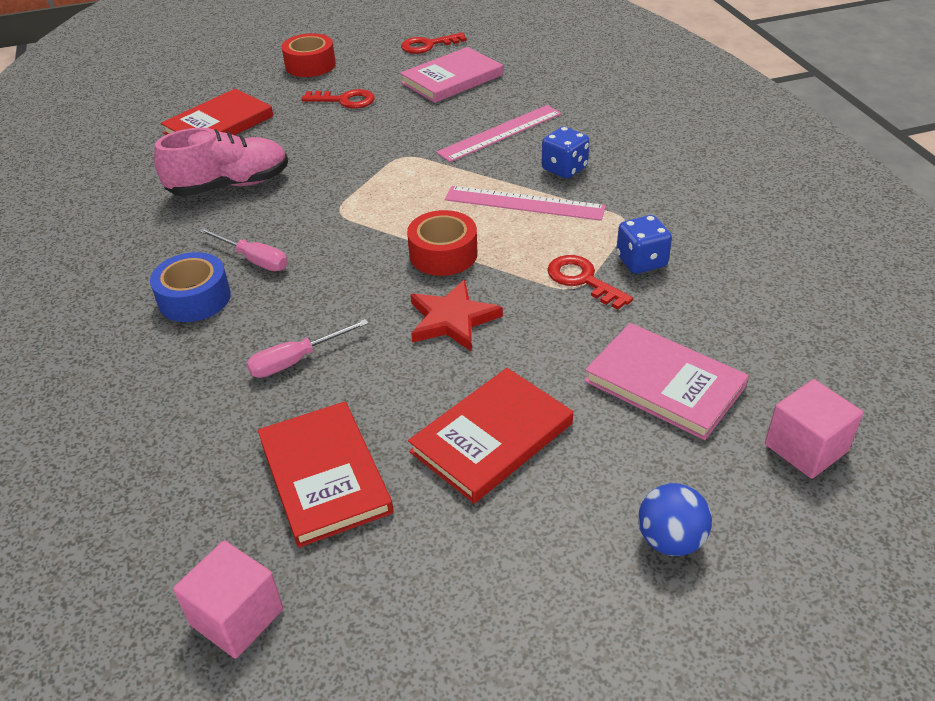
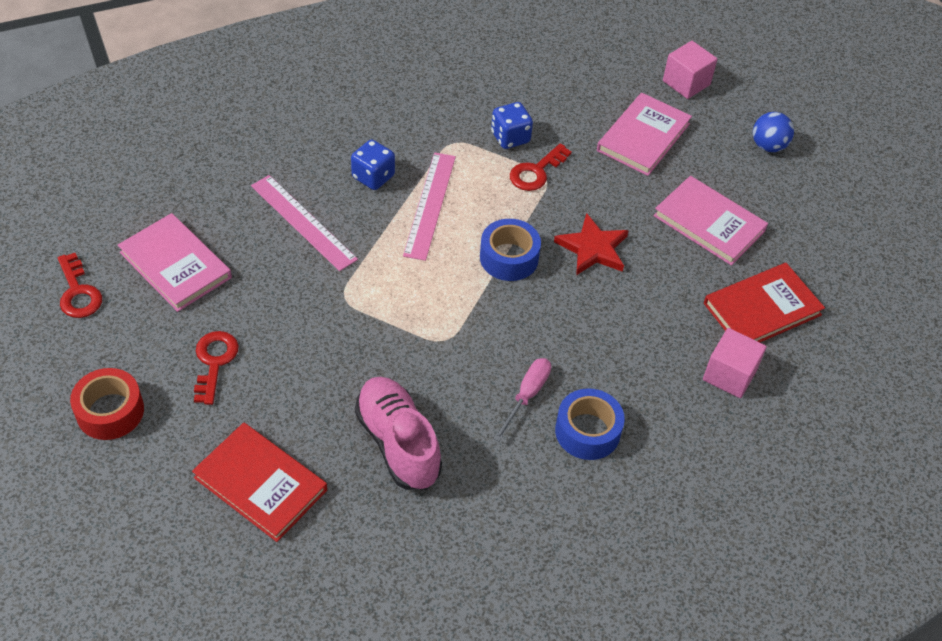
camera: 100 degrees left, 10 degrees up
pink cube [173,540,283,659] -> pink cube moved to [703,328,767,398]
pink screwdriver [247,319,369,378] -> none
red tape [407,210,477,276] -> blue tape [480,219,541,281]
red book [408,368,573,503] -> pink book [653,176,768,266]

